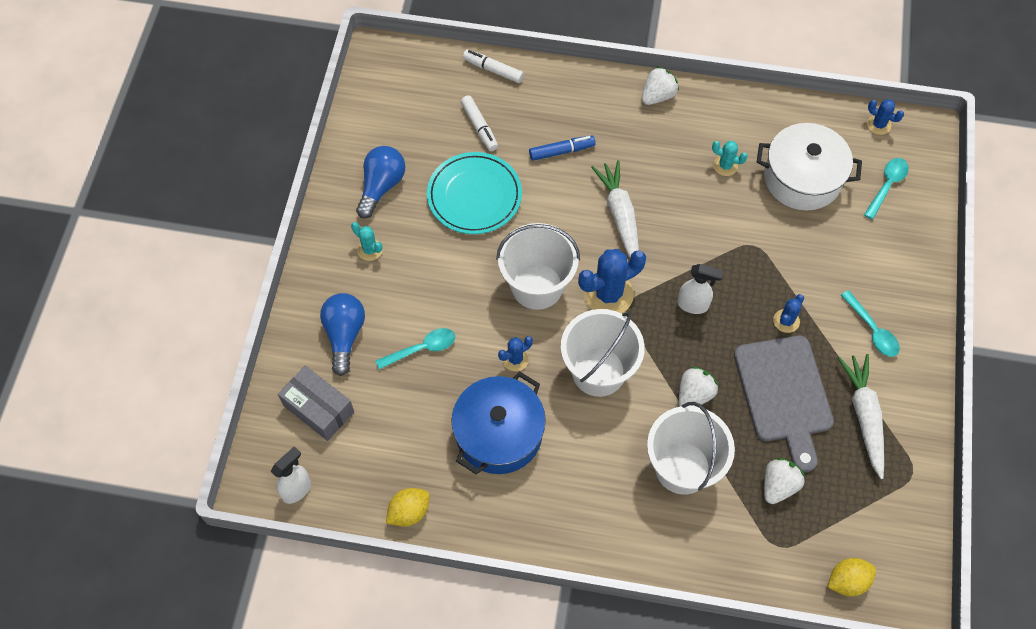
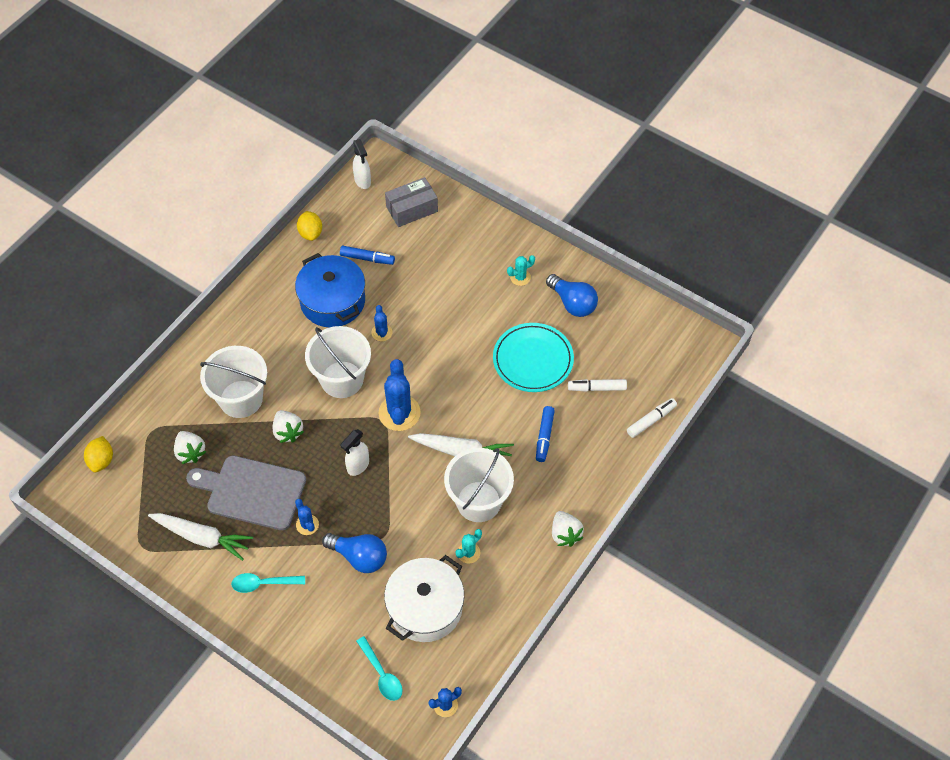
camera: 115 degrees right, 5 degrees down
blue light bulb [320,293,365,376] -> blue light bulb moved to [322,533,387,573]
turquoise spoon [375,328,455,369] -> none
white bucket [496,223,580,310] -> white bucket moved to [444,448,514,522]
none -> blue marker [340,246,395,265]

